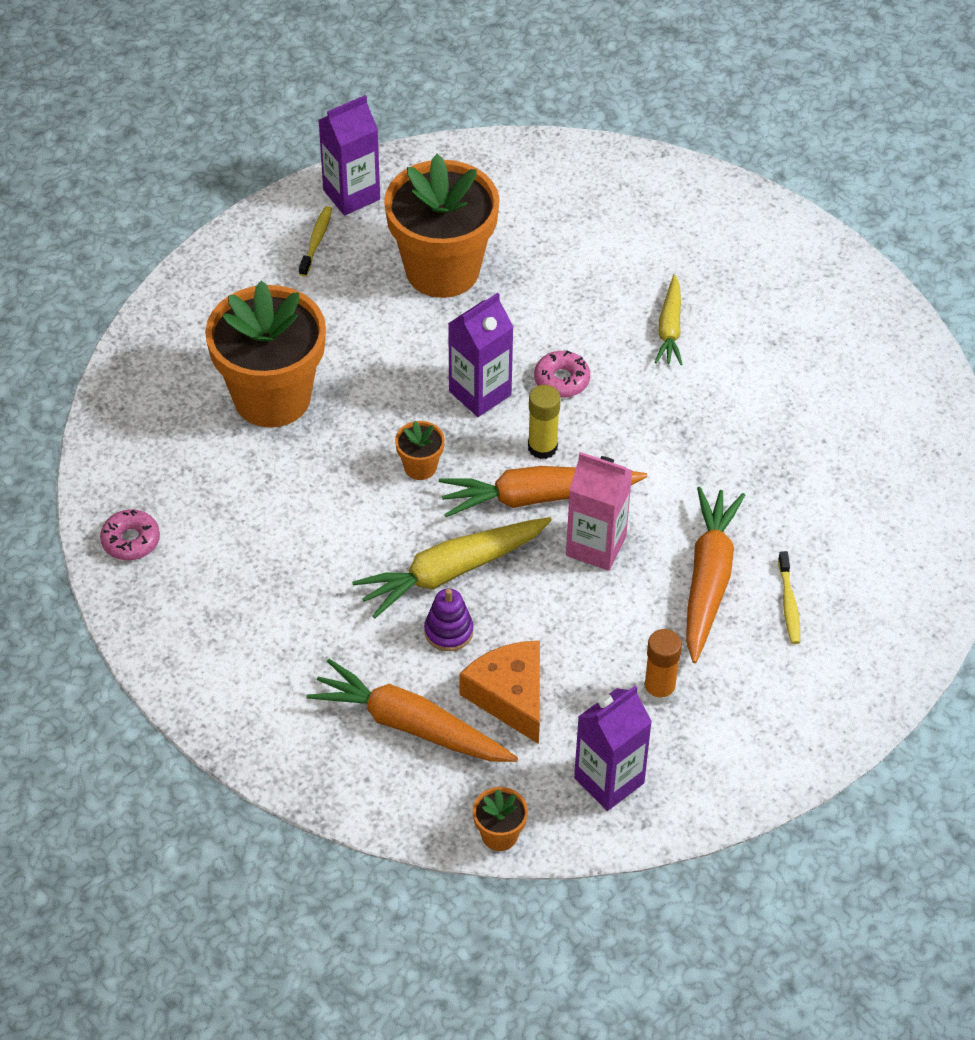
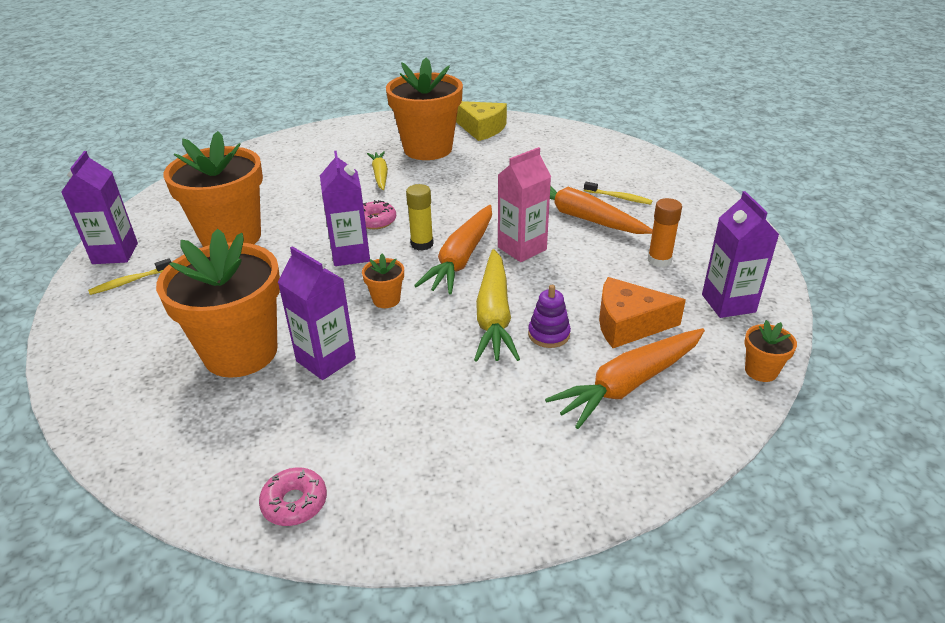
camera: 60 degrees left, 15 degrees down
yellow toothbrush [299,206,332,277] -> yellow toothbrush turned 75 degrees counterclockwise [88,258,171,295]
yellow carrot [655,275,682,365] -> yellow carrot turned 135 degrees counterclockwise [367,151,388,190]
none -> purple carton [278,246,356,380]
none -> orange flower pot [386,58,463,160]
none -> yellow cheese [456,101,507,141]

